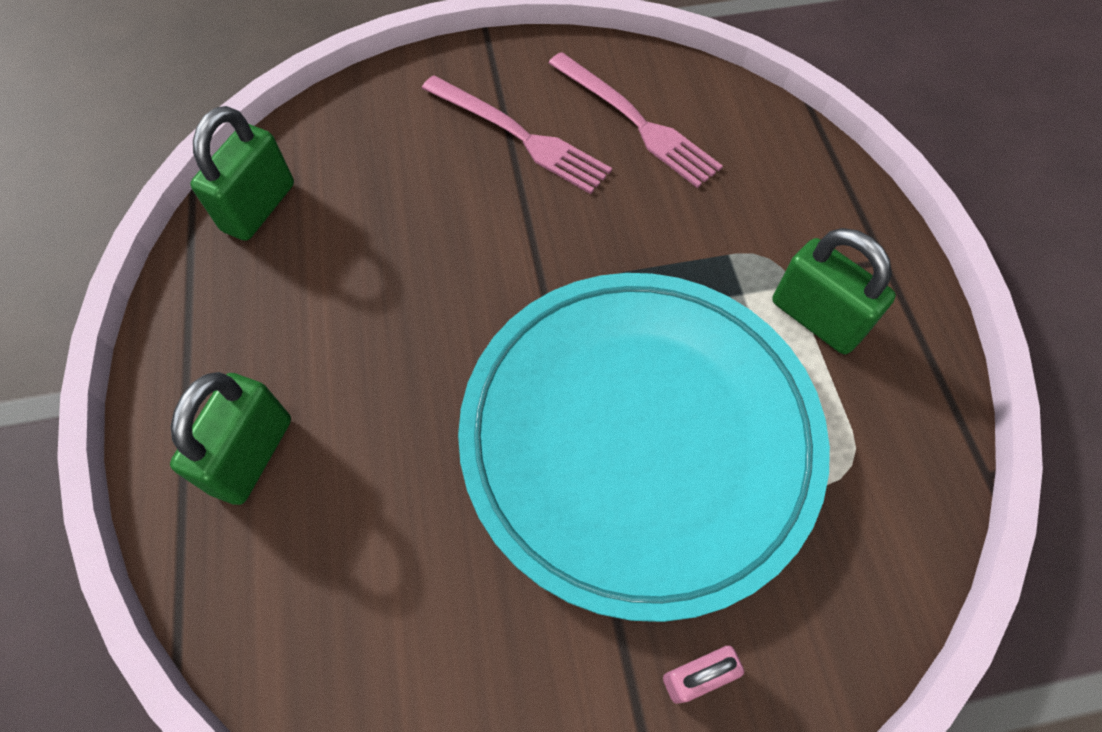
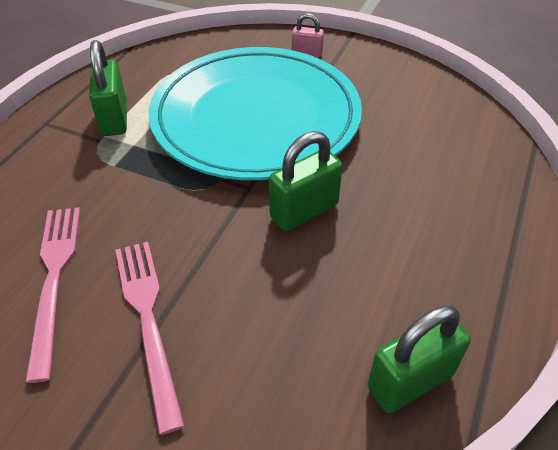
camera: 145 degrees left, 15 degrees down
green padlock [170,372,291,505] -> green padlock moved to [269,131,342,231]

